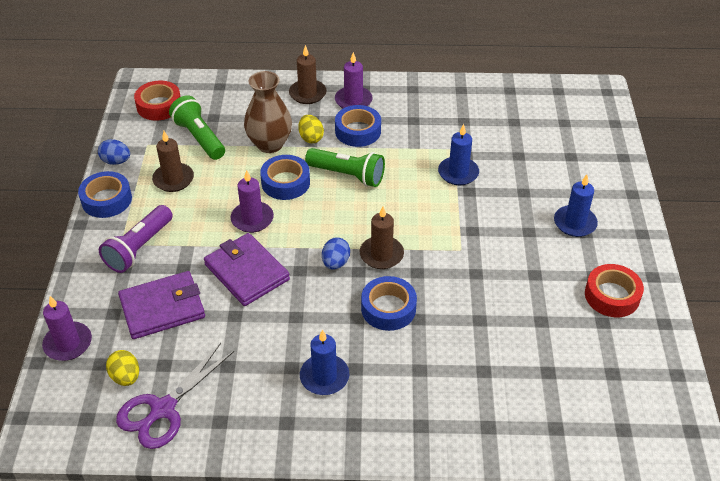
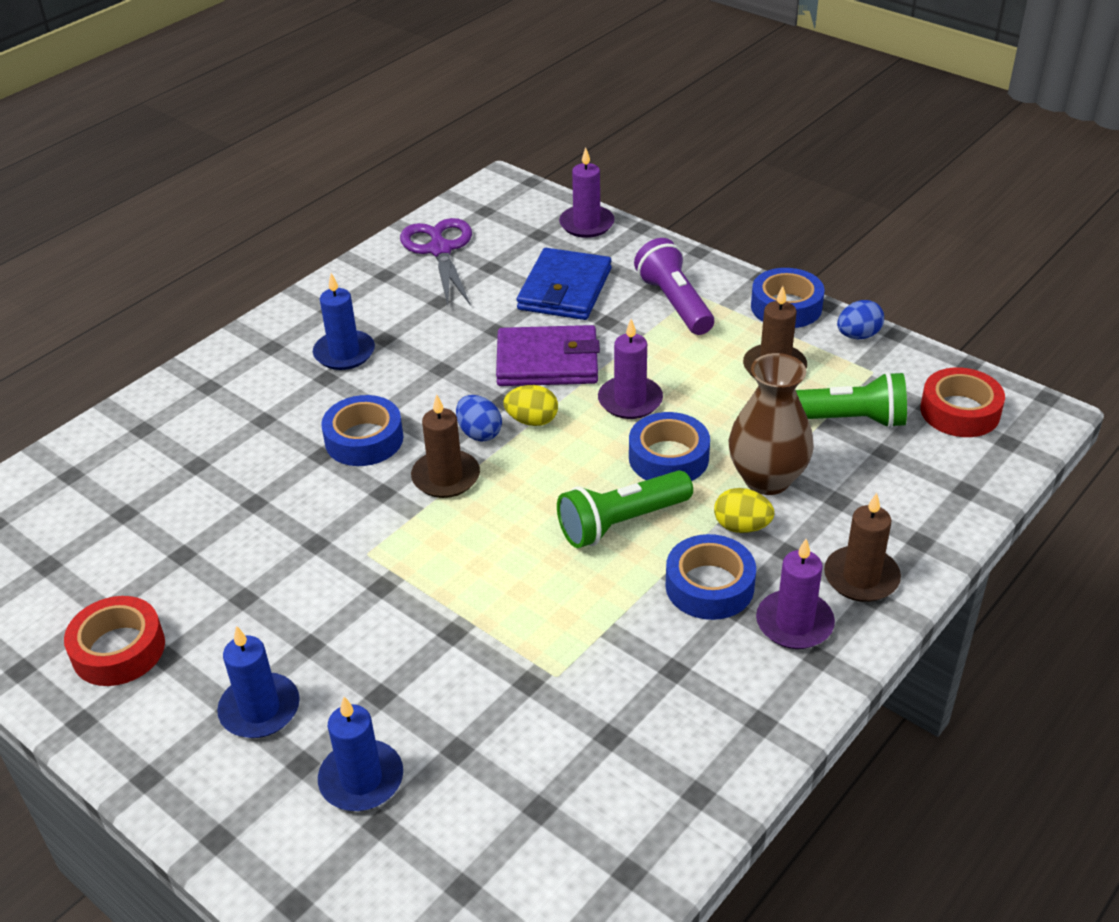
camera: 130 degrees right, 5 degrees down
yellow egg [106,350,139,386] -> yellow egg moved to [503,385,558,426]
purple wallet [118,271,205,339] -> blue wallet [517,248,611,320]
blue candle [438,124,479,185] -> blue candle moved to [318,697,403,811]

